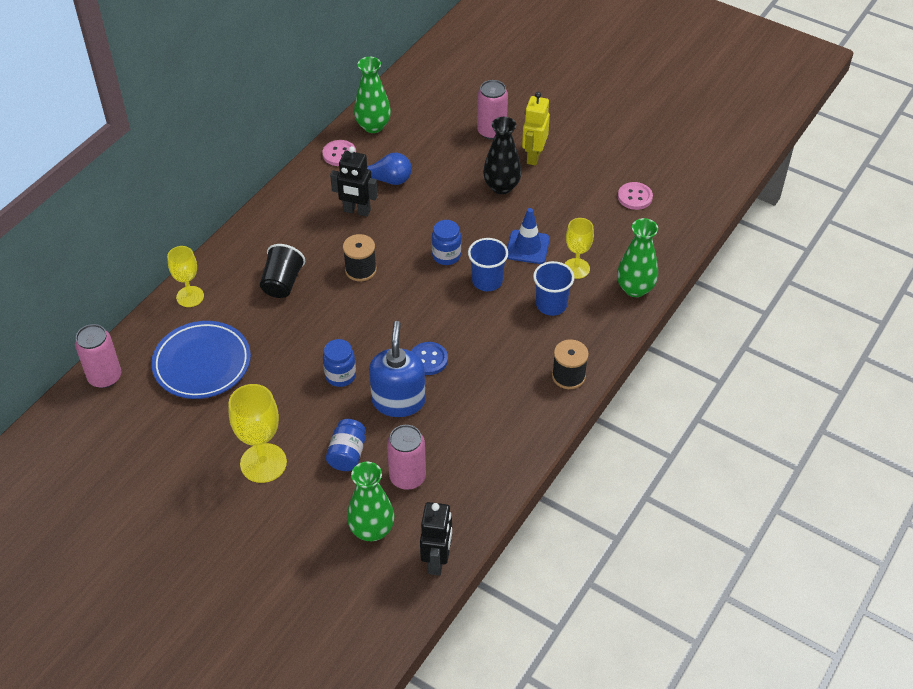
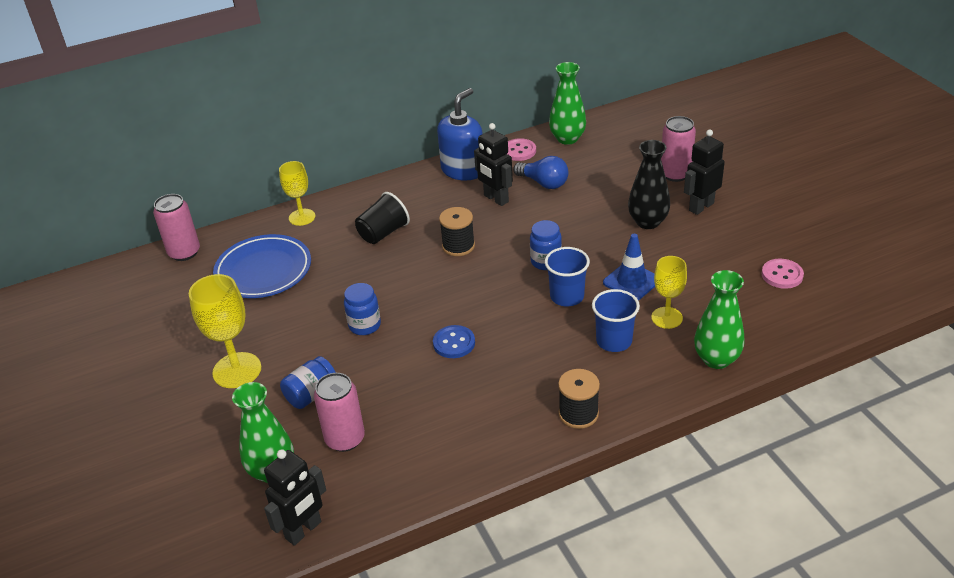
camera: 35 degrees right, 10 degrees down
blue soap dispenser [369,321,426,417] -> blue soap dispenser moved to [437,88,483,181]
yellow robot [522,92,550,166] -> black robot [684,129,725,215]

